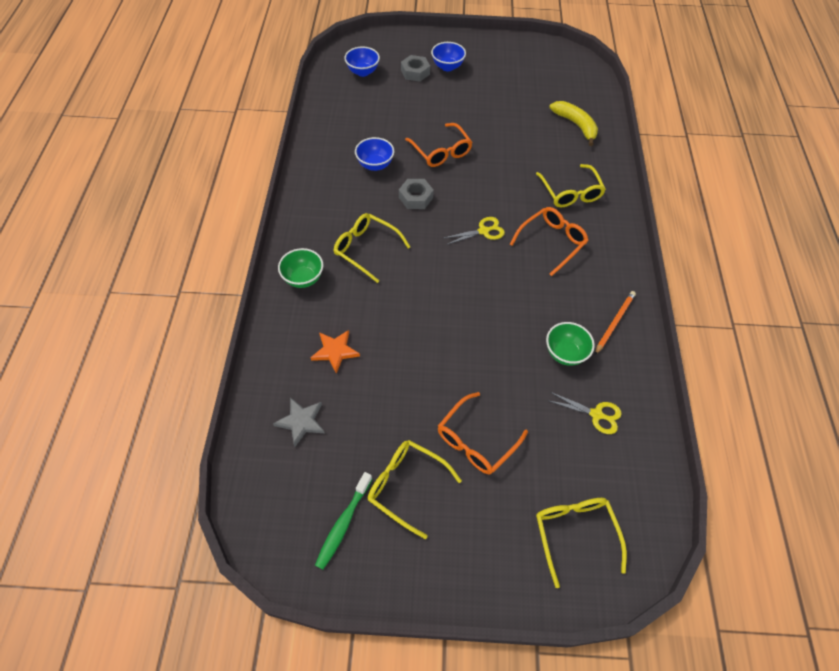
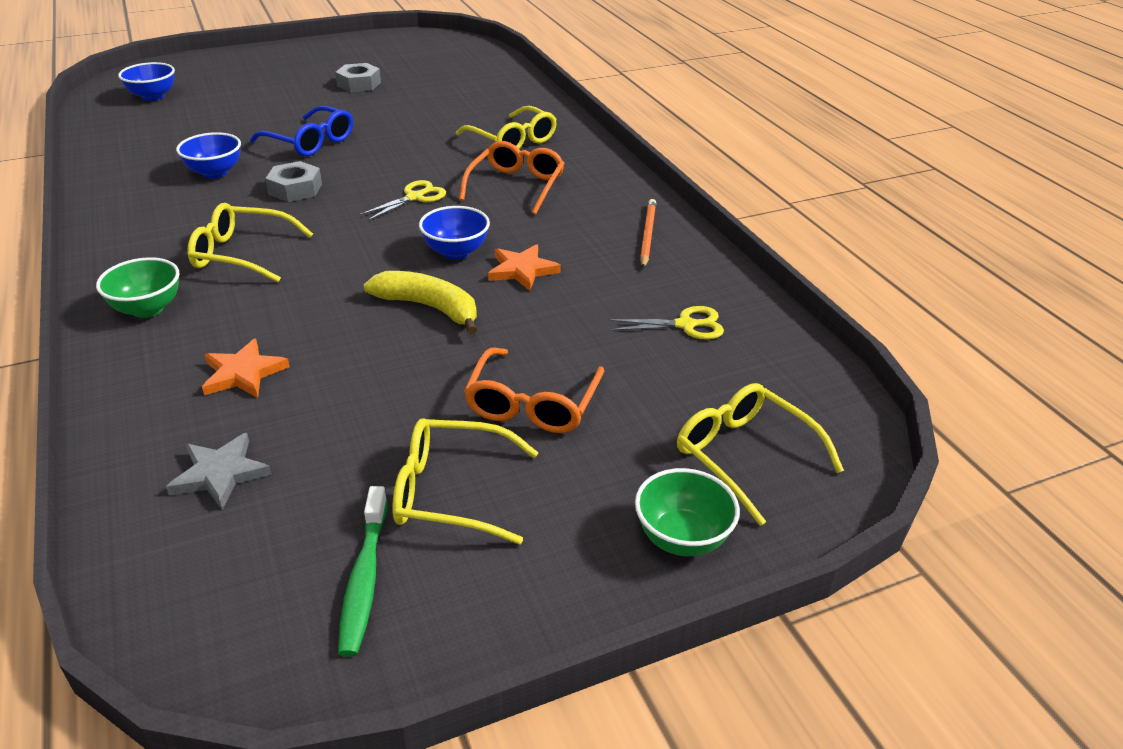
camera: 25 degrees left, 20 degrees down
grey nut [401,55,430,82] -> grey nut moved to [335,63,381,92]
orange glasses [405,123,473,167] -> blue glasses [250,105,353,156]
blue bowl [431,42,466,71] -> blue bowl moved to [419,206,490,259]
green bowl [546,322,595,366] -> green bowl moved to [635,468,740,556]
yellow banana [549,101,598,146] -> yellow banana moved to [364,271,477,334]
none -> orange star [488,244,561,291]

